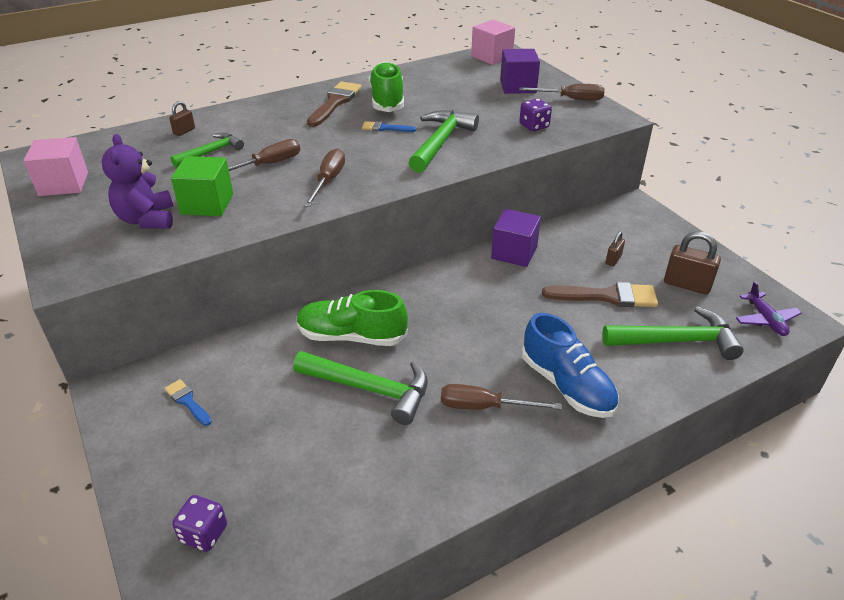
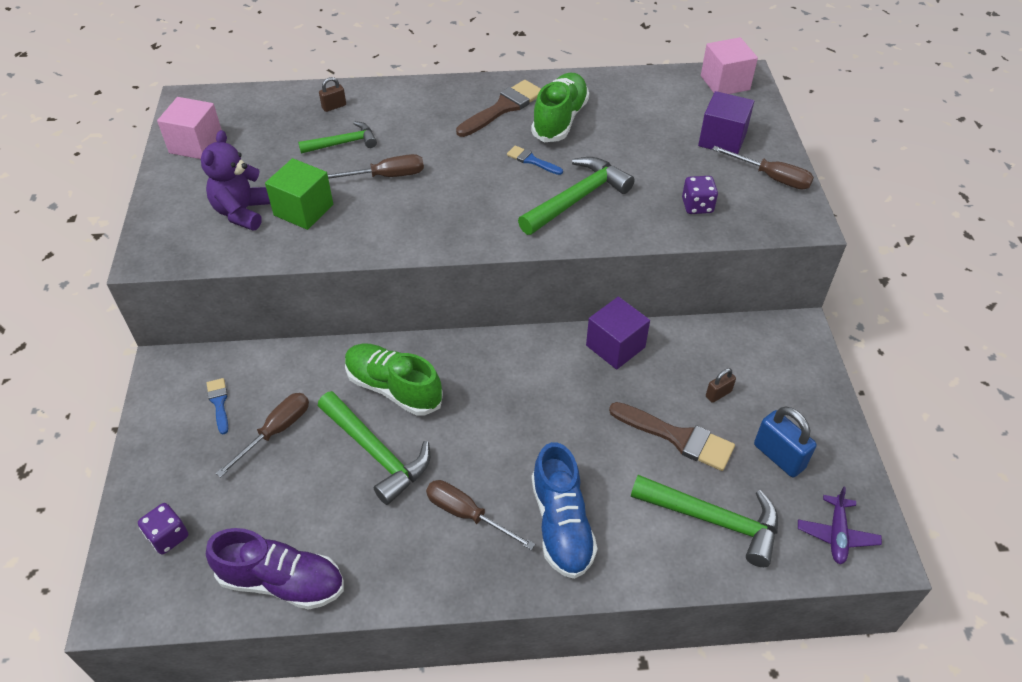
camera: 25 degrees right, 10 degrees up
brown screwdriver [304,148,345,207] -> brown screwdriver moved to [216,393,309,477]
brown padlock [664,231,721,294] -> blue padlock [754,406,817,477]
none -> purple shoe [206,528,344,610]

